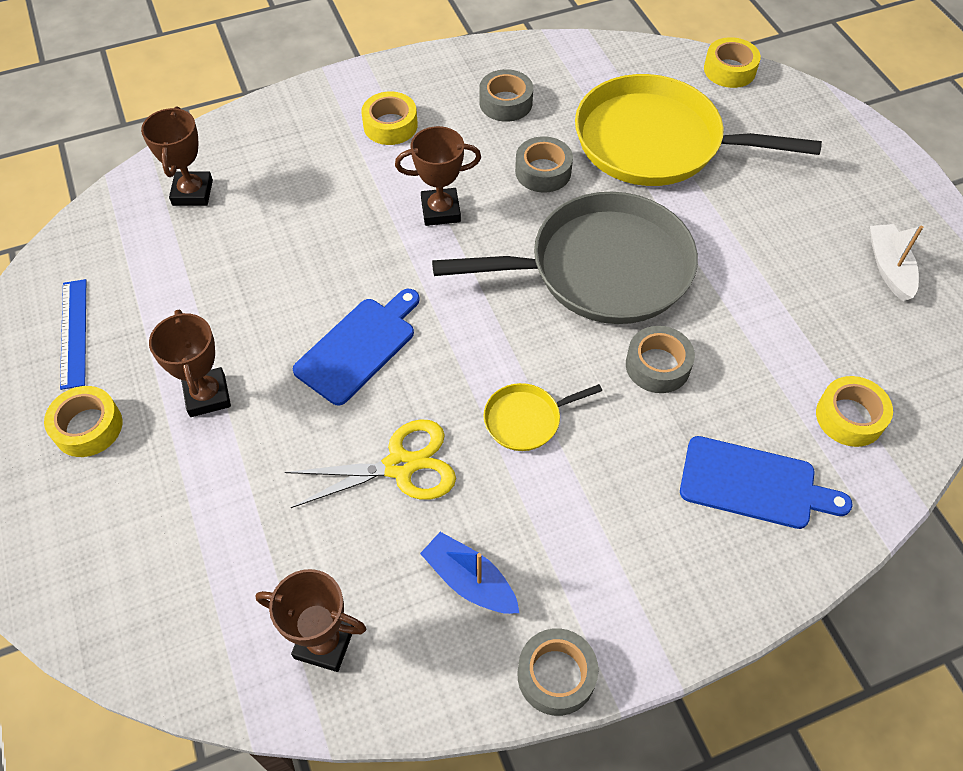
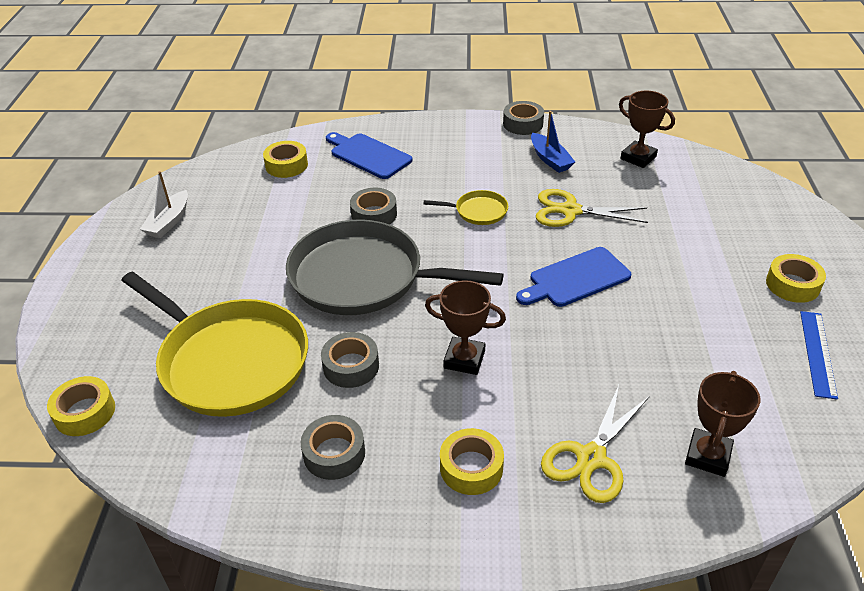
camera: 155 degrees left, 15 degrees down
brown trophy [149,310,231,417] -> none
none -> yellow scissors [541,385,650,503]

